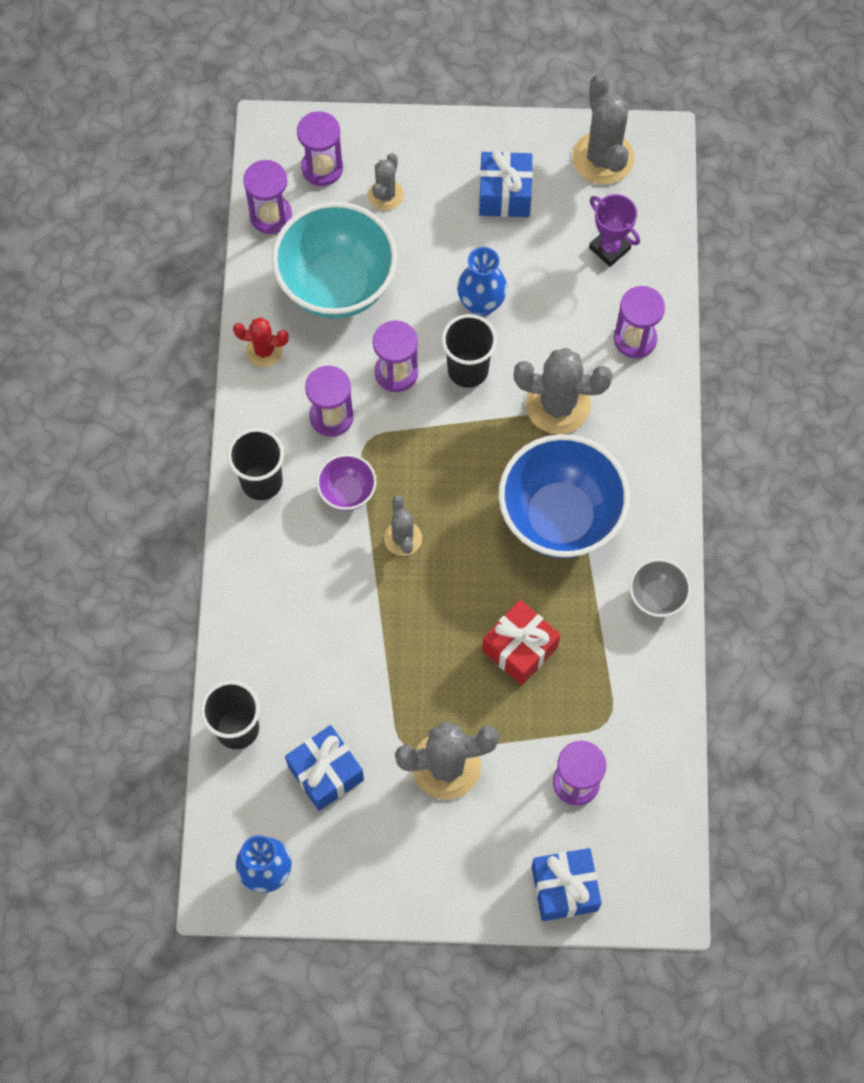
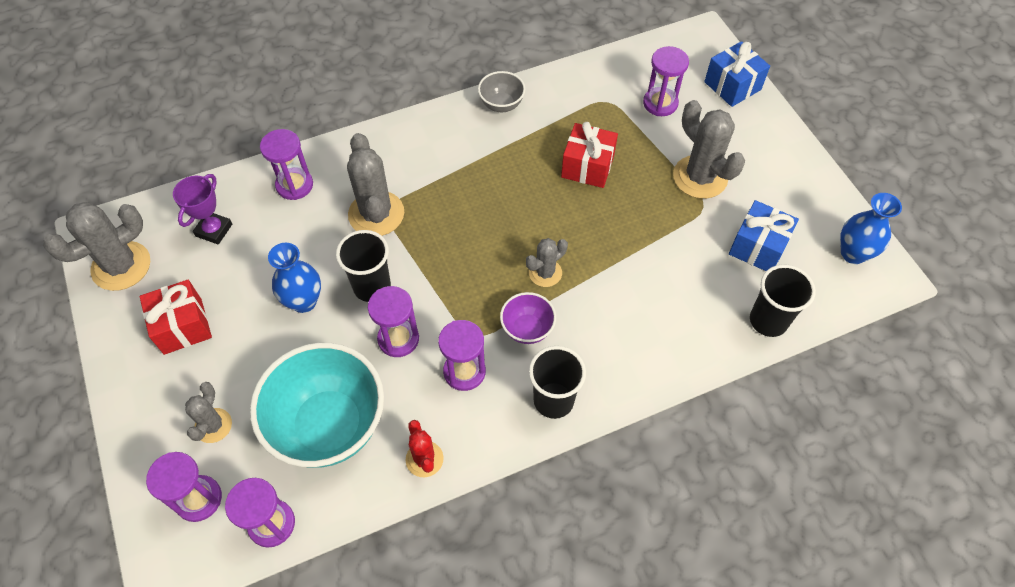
camera: 115 degrees left, 10 degrees down
grey cactus [368,153,404,210] -> grey cactus turned 75 degrees counterclockwise [185,382,232,443]
blue gift [479,150,533,217] -> red gift [140,280,212,355]
blue bowl [498,434,630,558] -> none

